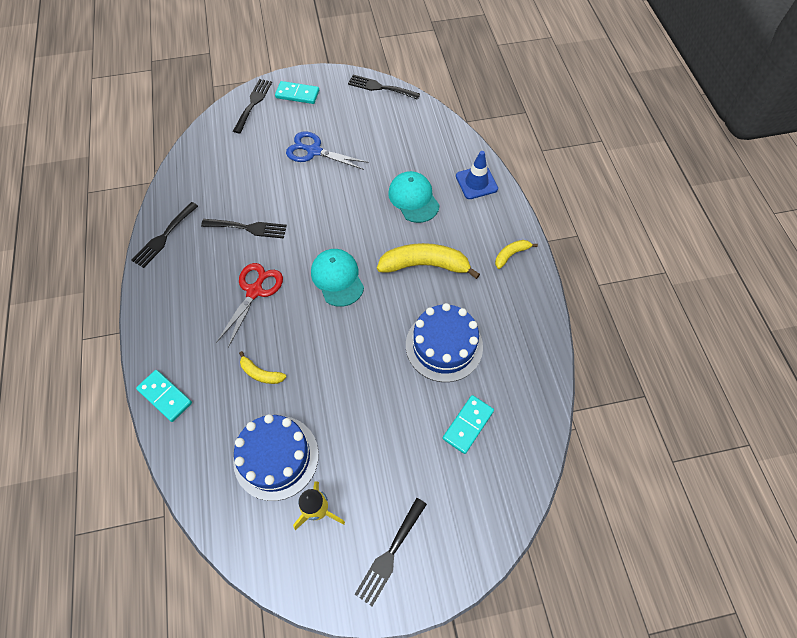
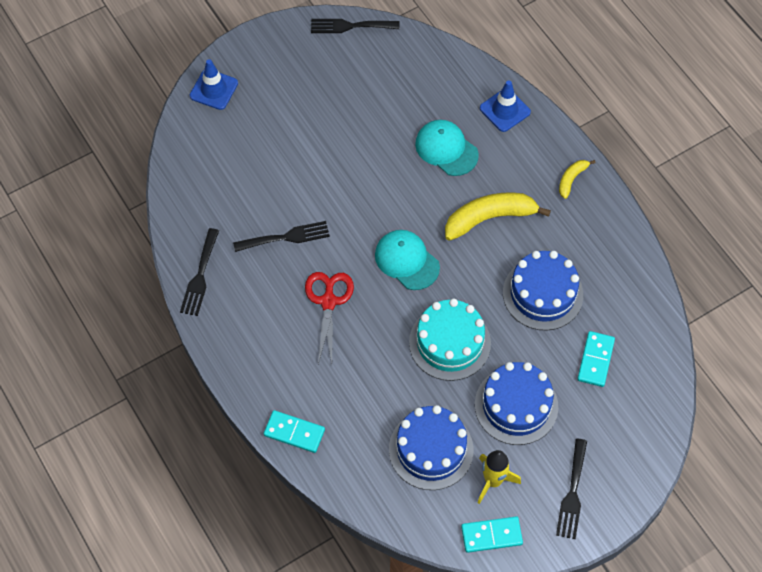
camera: 20 degrees left, 0 degrees up
black fork [233,79,272,134] -> blue traffic cone [190,59,238,110]
yellow banana [239,351,286,384] -> none
turquoise domino [275,81,319,104] -> turquoise domino moved to [461,517,523,553]
blue scissors [286,131,368,170] -> none
none -> turquoise cake [409,299,491,381]
none -> blue cake [475,362,558,445]

